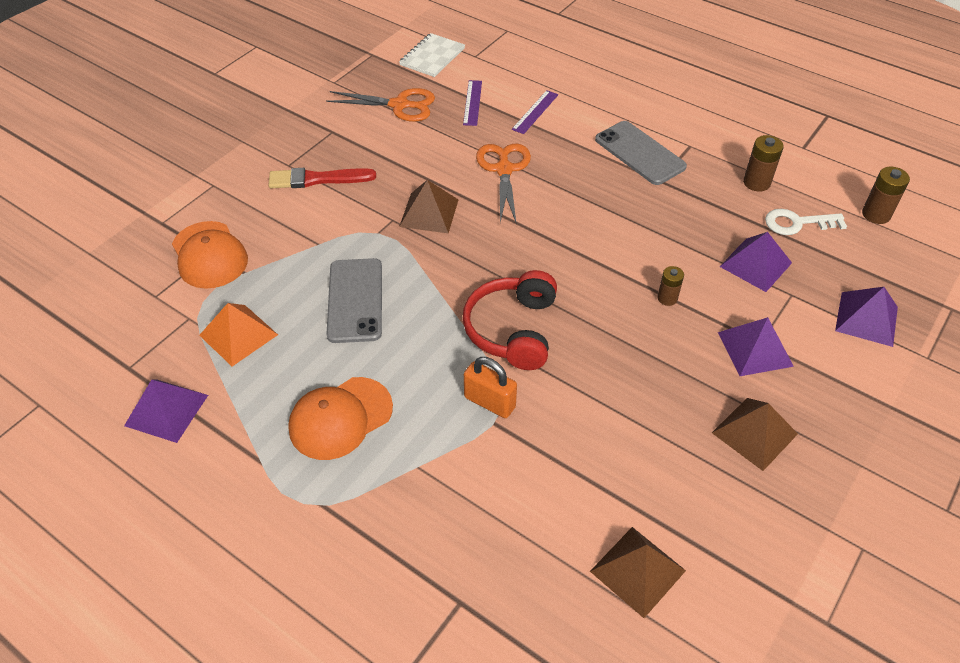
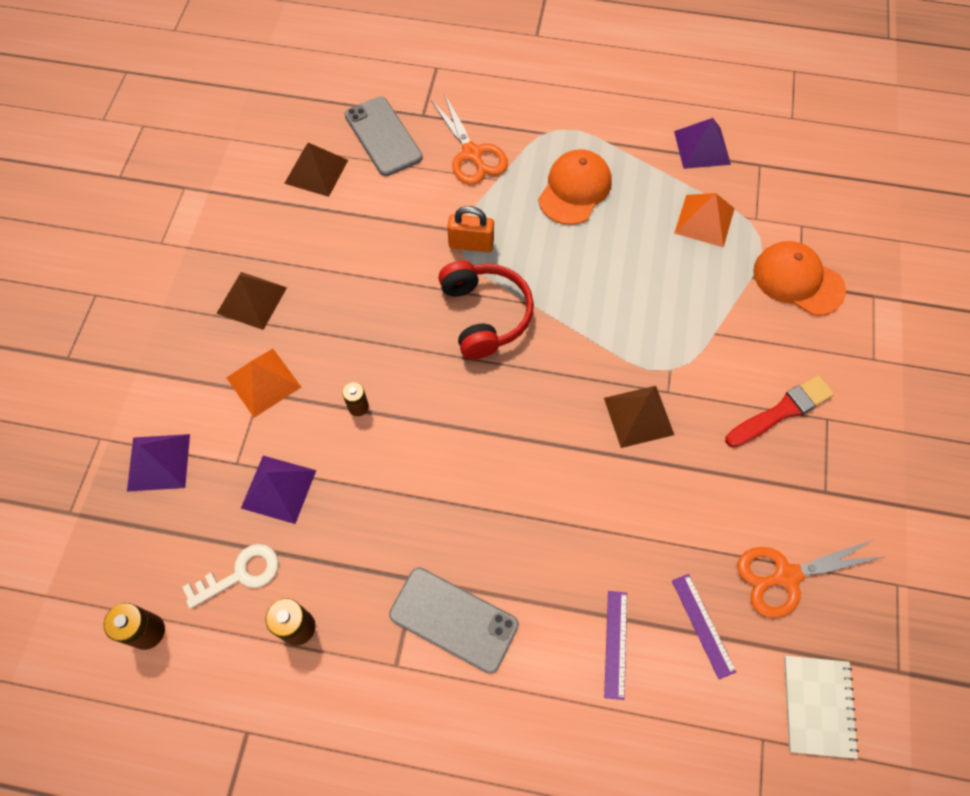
camera: 155 degrees right, 15 degrees up
grey phone [326,258,382,343] -> grey phone moved to [345,97,423,176]
orange scissors [476,144,531,223] -> orange scissors moved to [431,96,508,185]
purple pyramid [718,317,794,376] -> orange pyramid [226,349,301,418]

